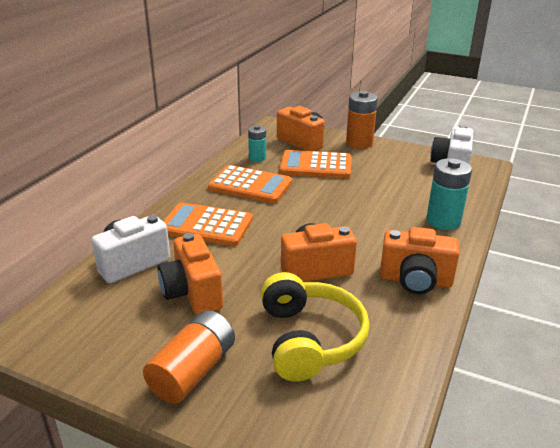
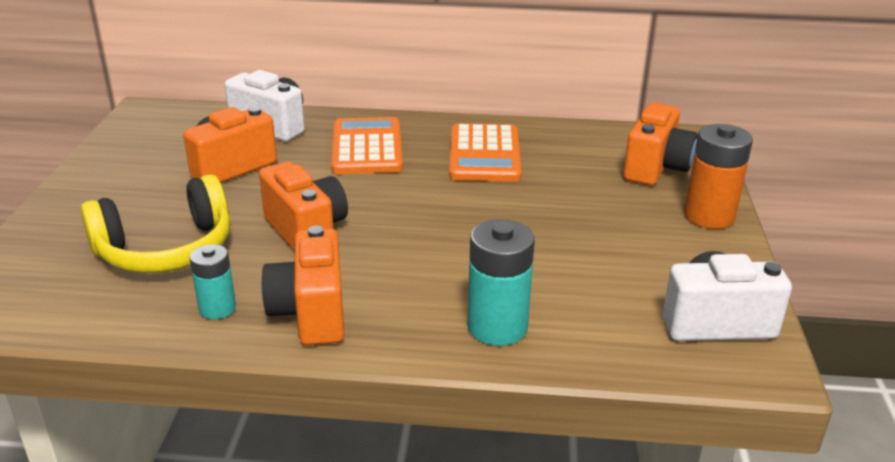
camera: 70 degrees right, 0 degrees up
orange battery [143,310,235,404] -> none
turquoise battery [248,125,266,162] -> turquoise battery moved to [190,244,236,319]
orange calculator [279,150,351,178] -> none

